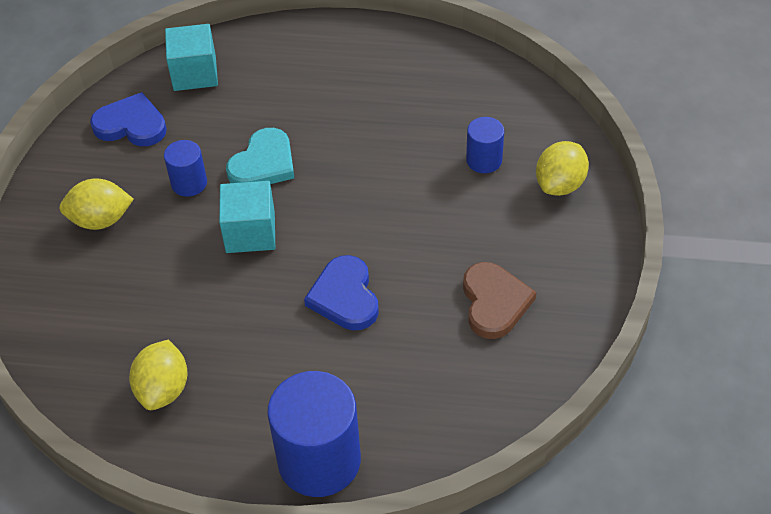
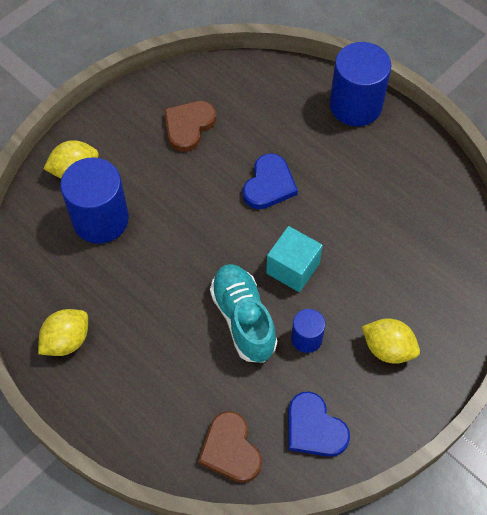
camera: 145 degrees left, 10 degrees up
yellow lemon [129,340,187,410] -> yellow lemon moved to [38,309,88,356]
turquoise cube [165,24,218,91] -> brown heart [198,411,262,483]
turquoise heart [226,128,294,184] -> turquoise shoe [210,264,277,363]
blue cylinder [466,117,504,173] -> blue cylinder [60,157,129,244], size x1.94

